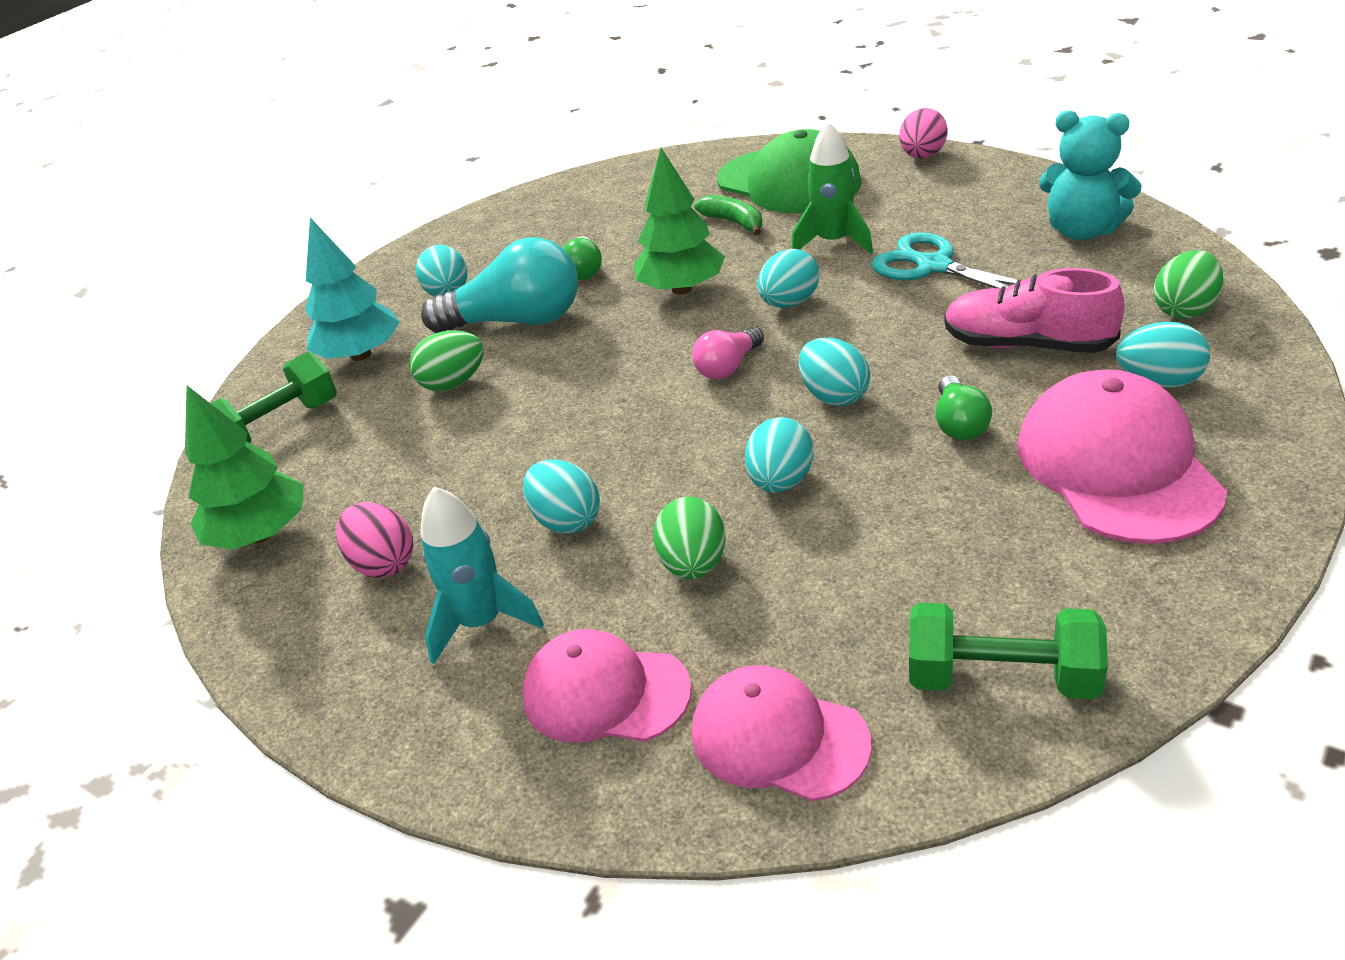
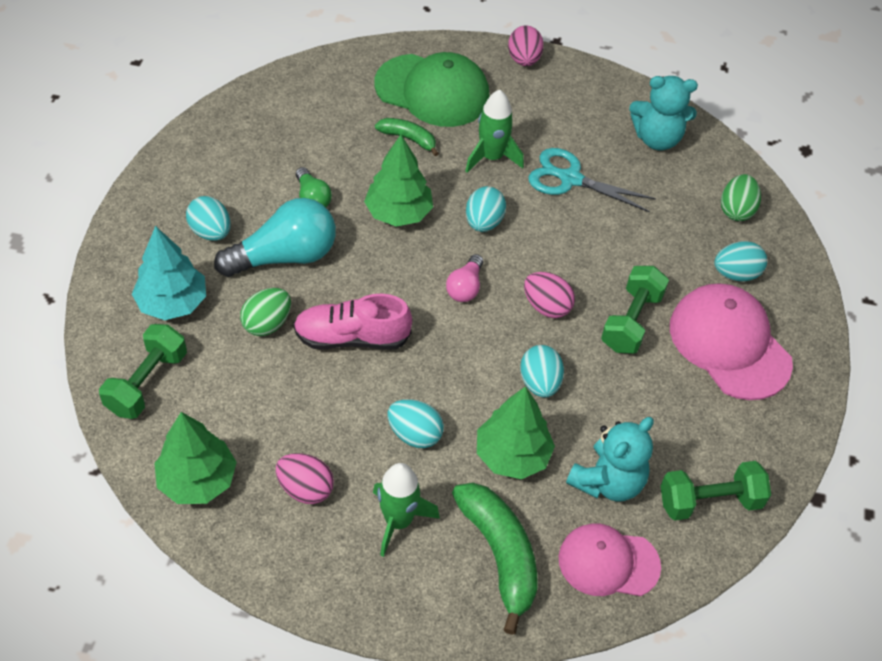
camera: 30 degrees left, 15 degrees up
turquoise rocket [420,487,544,664] -> green rocket [373,463,440,557]
pink cap [522,629,692,743] -> green banana [452,483,538,635]
green egg [653,497,726,579] -> green tree [477,386,555,479]
turquoise egg [799,338,870,406] -> pink egg [524,272,575,318]
green light bulb [936,375,992,440] -> green dumbbell [601,266,669,354]
pink shoe [944,268,1125,353] -> pink shoe moved to [293,294,412,350]
none -> turquoise teddy bear [566,417,653,502]

